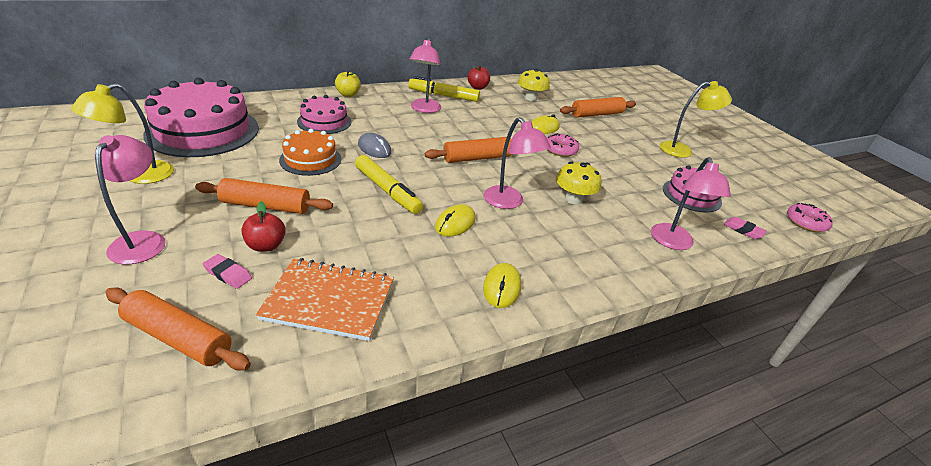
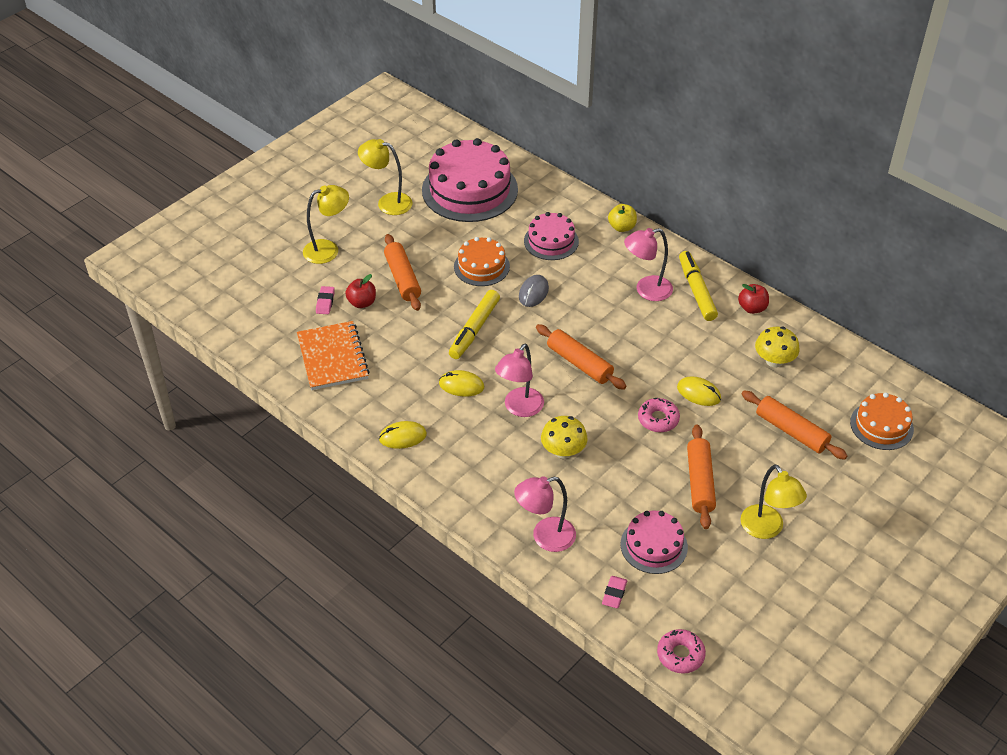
camera: 70 degrees right, 10 degrees up
pink lamp [95,135,165,264] -> yellow lamp [303,185,349,264]
orange rolling pin [105,288,251,370] -> orange rolling pin moved to [687,425,716,529]
none -> orange cake [850,393,914,450]

